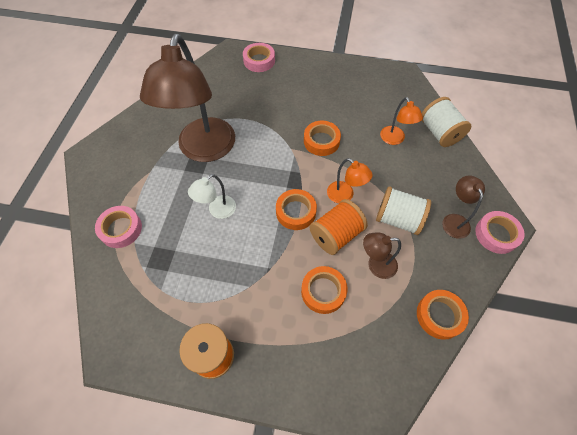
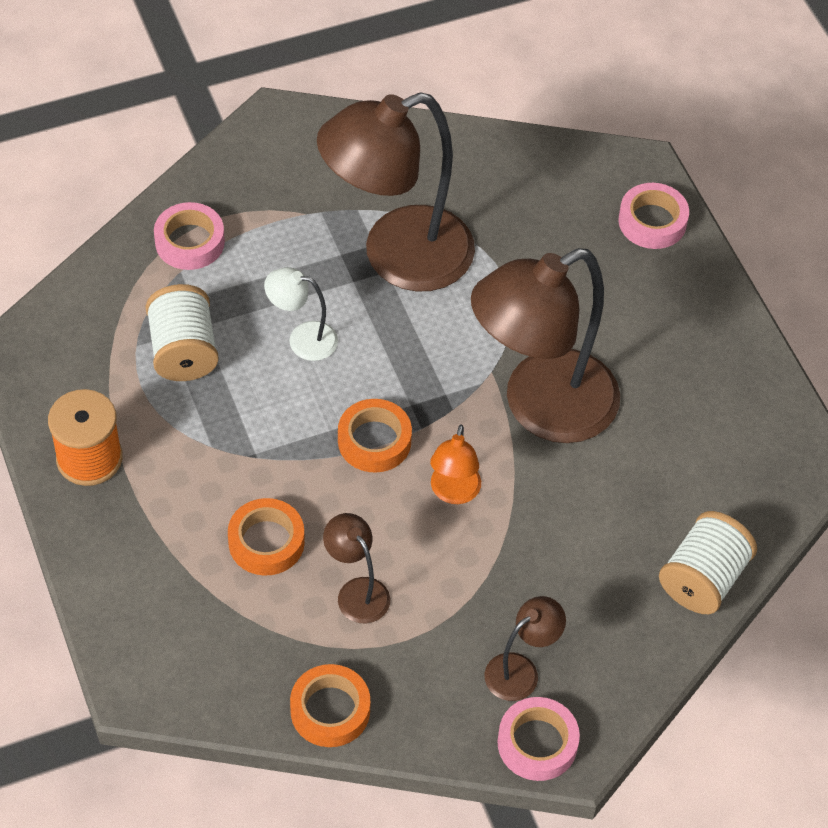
camera: 55 degrees right, 5 degrees down
orange tape [304,120,341,156] -> brown lamp [471,248,620,443]
orange spool [310,199,368,255] -> none
white spool [376,186,431,235] -> white spool moved to [145,284,219,381]
orange lamp [380,97,423,145] -> none

